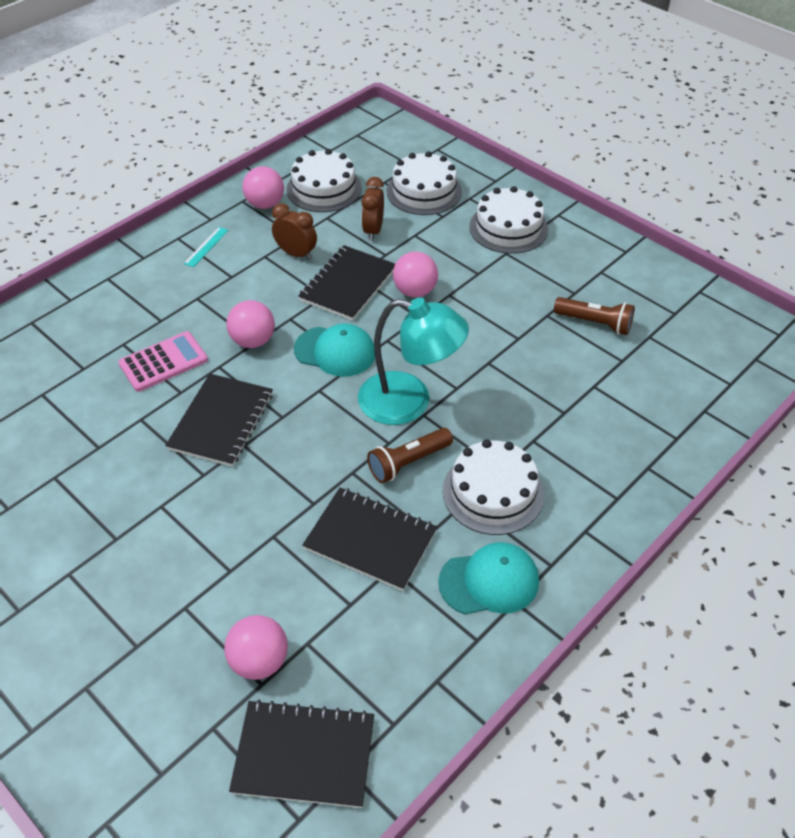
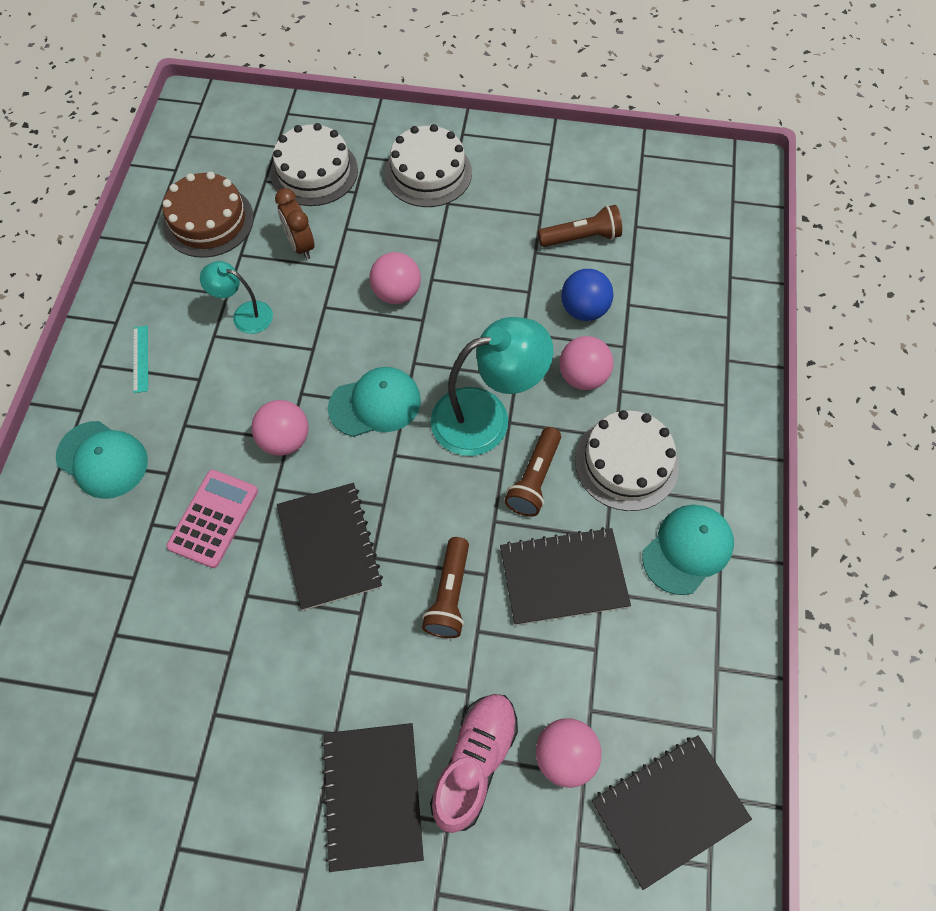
camera: 35 degrees left, 15 degrees up
pink ball [242,166,284,209] -> pink ball moved to [559,336,614,390]
brown clock [272,203,317,260] -> turquoise lamp [200,261,273,334]
white cake [286,149,362,212] -> brown cake [163,172,254,258]
black notebook [298,245,395,321] -> black notebook moved to [321,723,424,872]
none -> turquoise cap [56,421,148,499]
none -> brown flashlight [422,537,469,638]
none -> pink shoe [430,694,518,833]
none -> blue ball [561,269,613,321]

